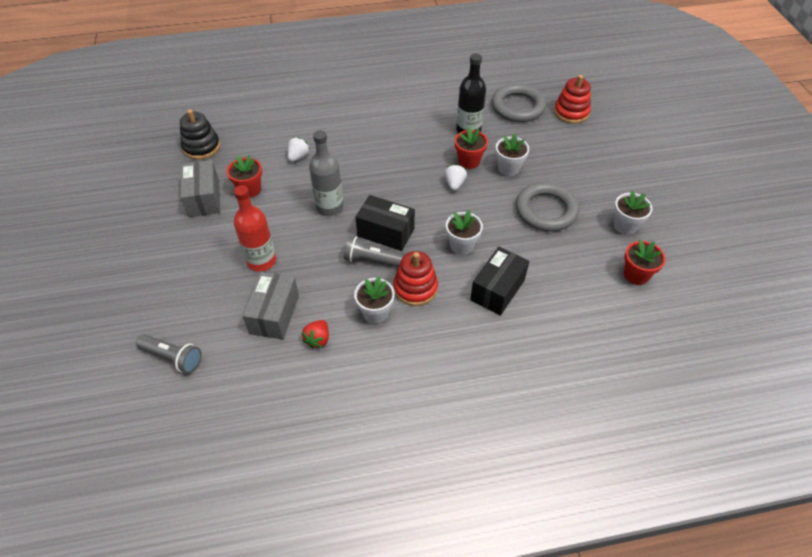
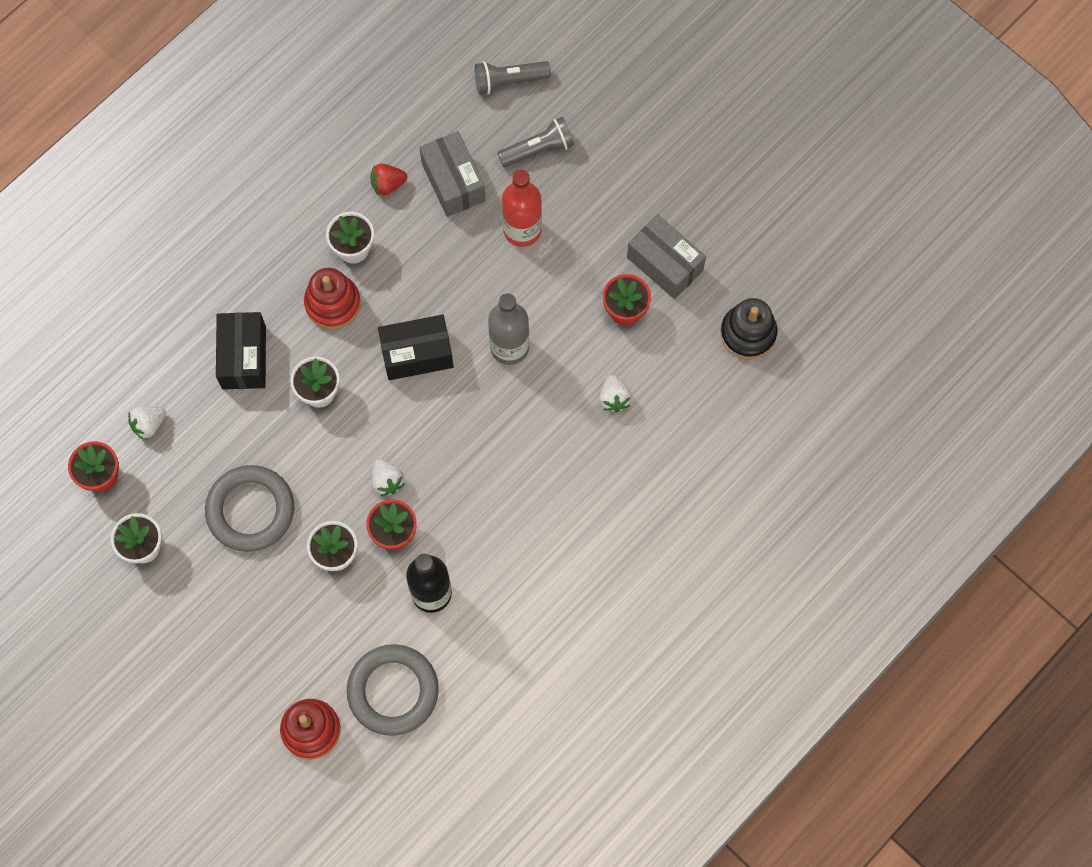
camera: 145 degrees right, 20 degrees up
red strawberry [302,320,329,349] -> red strawberry turned 90 degrees counterclockwise [370,164,407,195]
grey flashlight [344,236,404,267] -> grey flashlight moved to [497,117,574,167]
none -> white strawberry [128,406,166,440]

